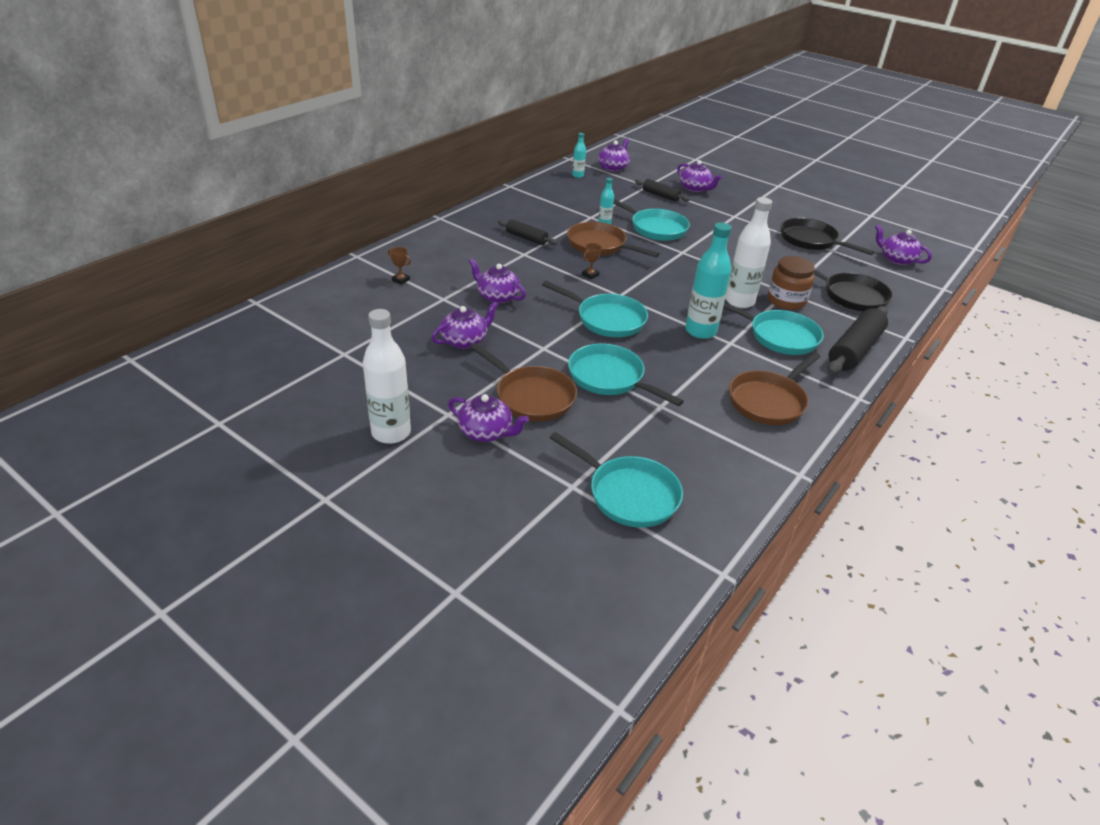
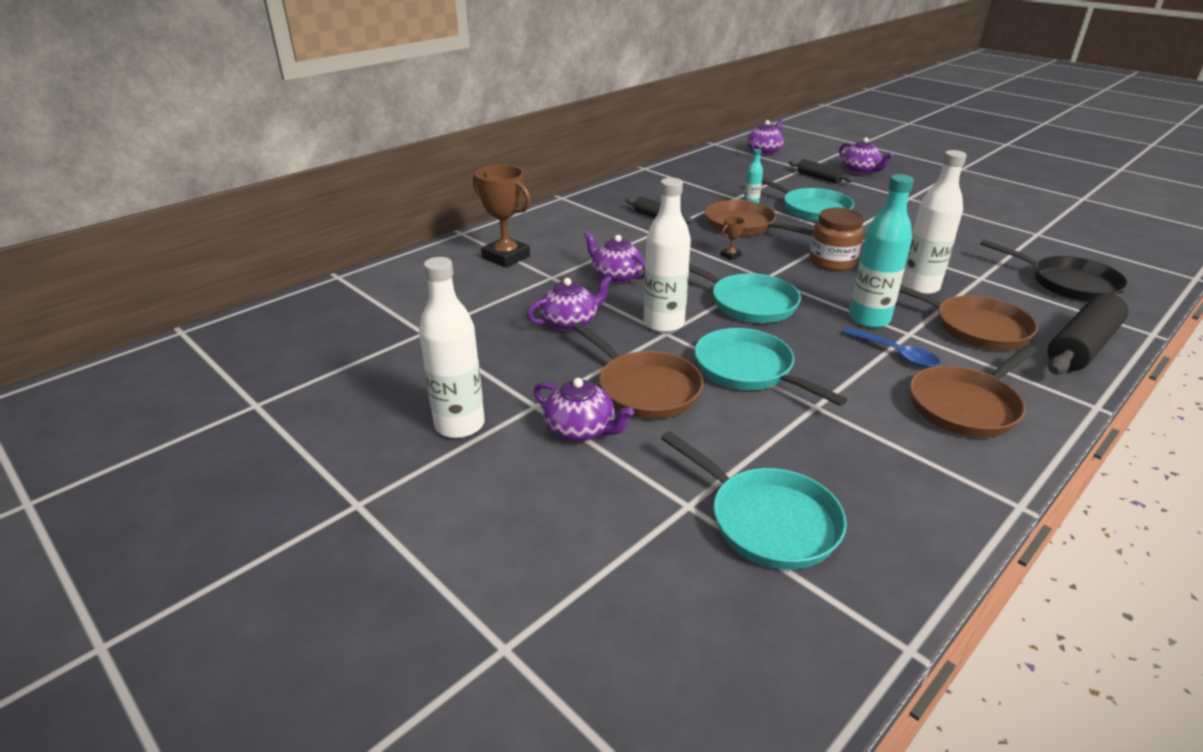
camera: 10 degrees right, 5 degrees down
brown trophy [388,247,411,285] -> brown trophy [473,165,531,268], size x2.29
turquoise bottle [572,133,586,178] -> none
turquoise pan [723,302,823,355] -> brown pan [899,285,1038,350]
brown jar [768,256,815,310] -> brown jar moved to [810,208,864,271]
black pan [781,218,874,255] -> none
purple teapot [875,224,932,265] -> none
none -> white bottle [644,178,691,333]
none -> blue spoon [842,327,940,367]

